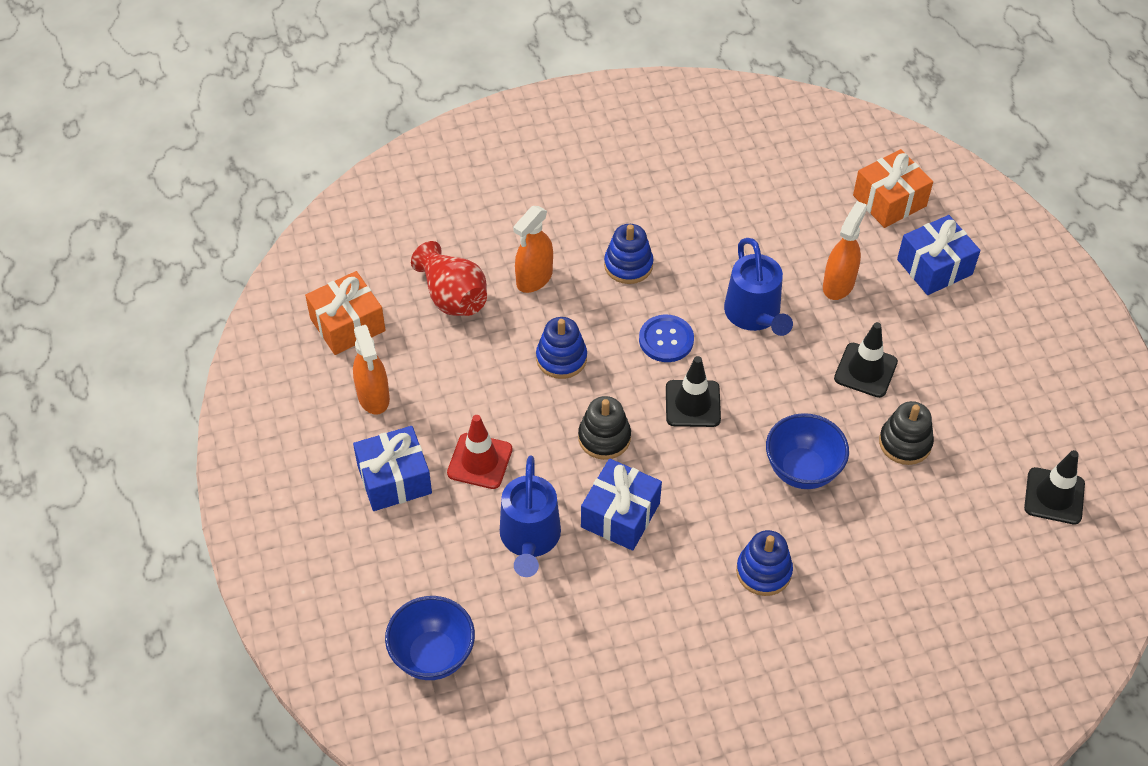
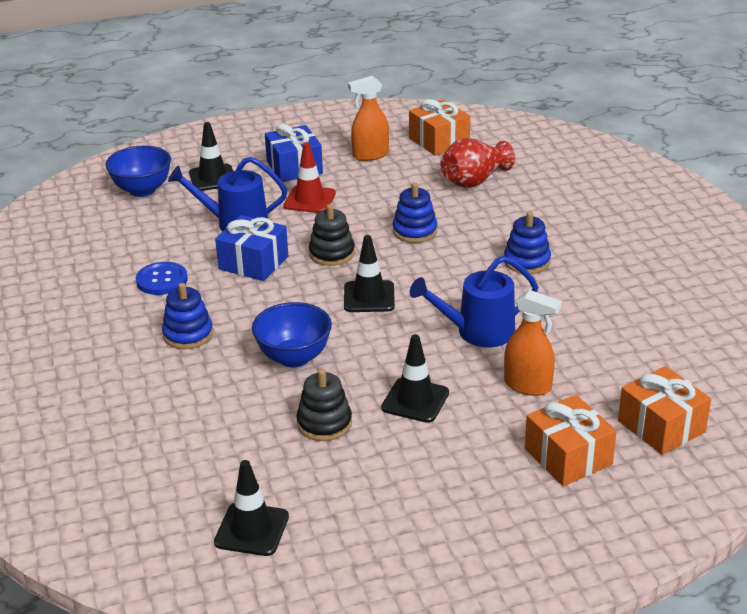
camera: 90 degrees right, 20 degrees down
orange spray bottle [513,206,553,293] -> none
blue button [639,314,694,362] -> blue button moved to [136,262,188,295]
blue gift [897,215,980,295] -> orange gift [525,395,617,486]
none -> black traffic cone [189,122,233,191]

